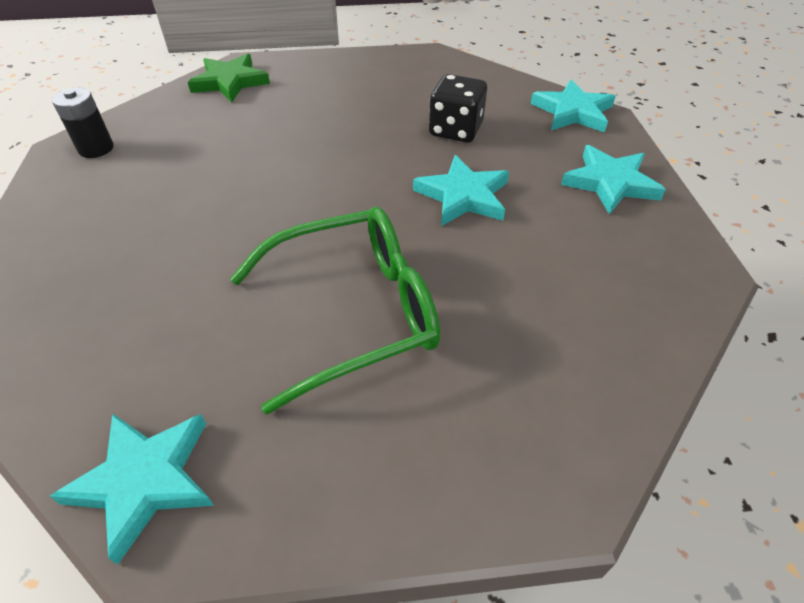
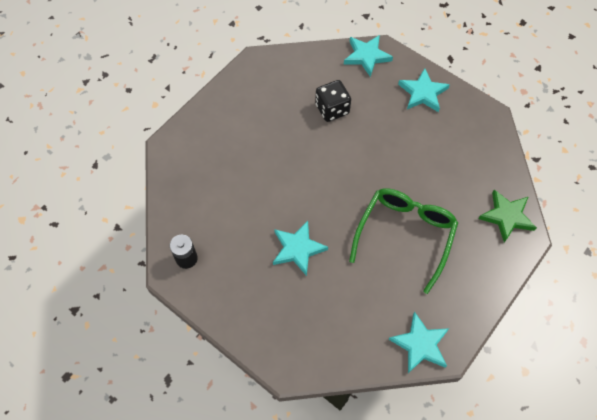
camera: 45 degrees left, 15 degrees up
green star [188,54,270,102] -> green star moved to [478,189,537,242]
turquoise star [413,155,509,226] -> turquoise star moved to [273,221,328,276]

